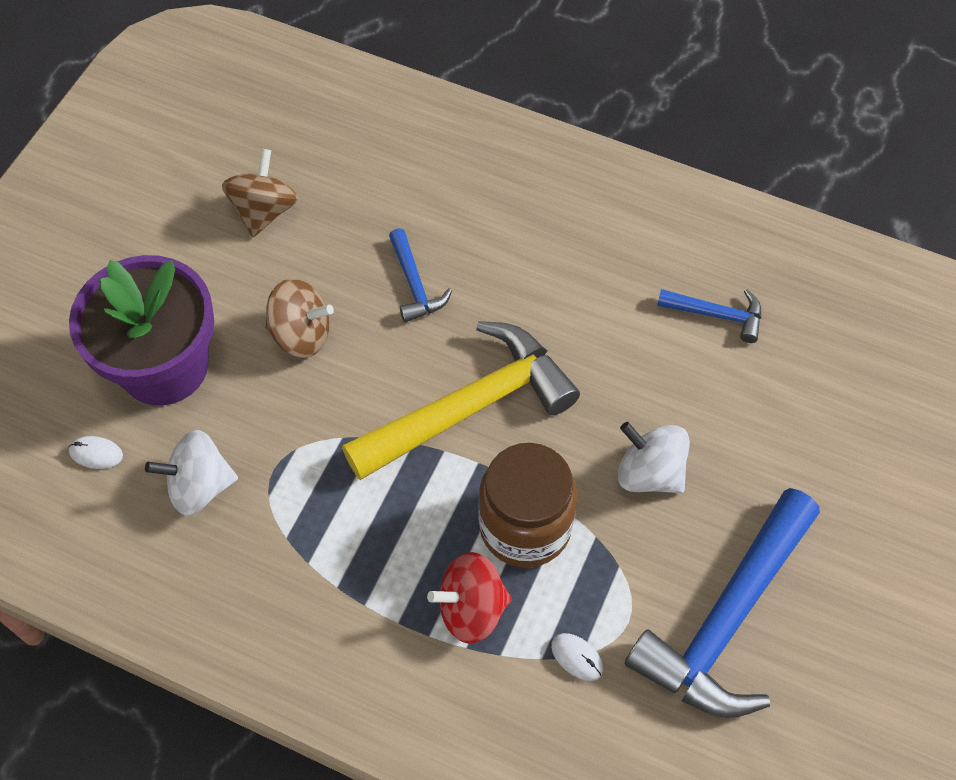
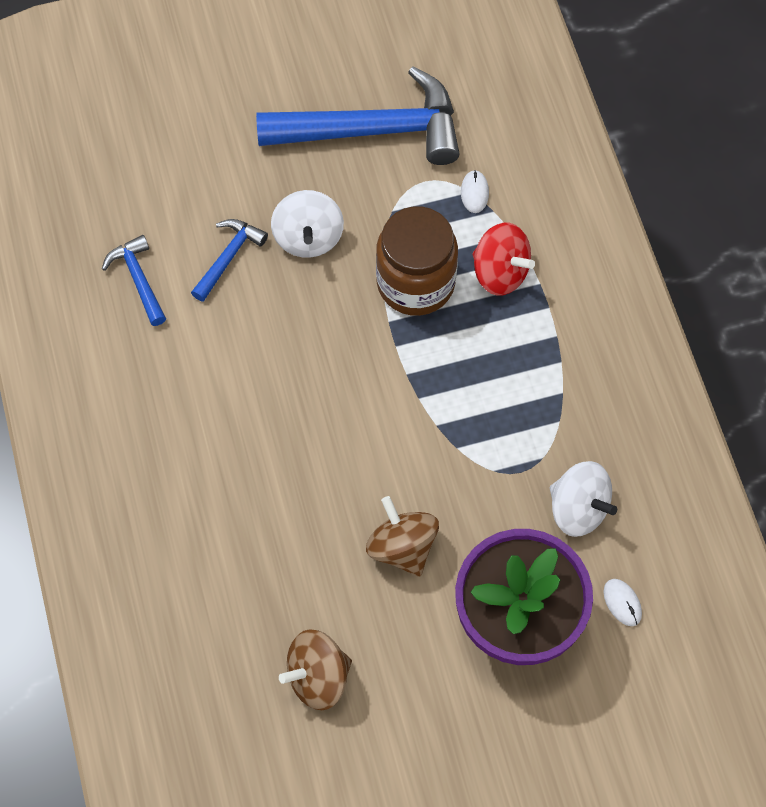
camera: 130 degrees left, 5 degrees up
yellow hammer [342,321,580,480] -> none
blue hammer [389,228,452,323] -> blue hammer moved to [191,219,268,302]

